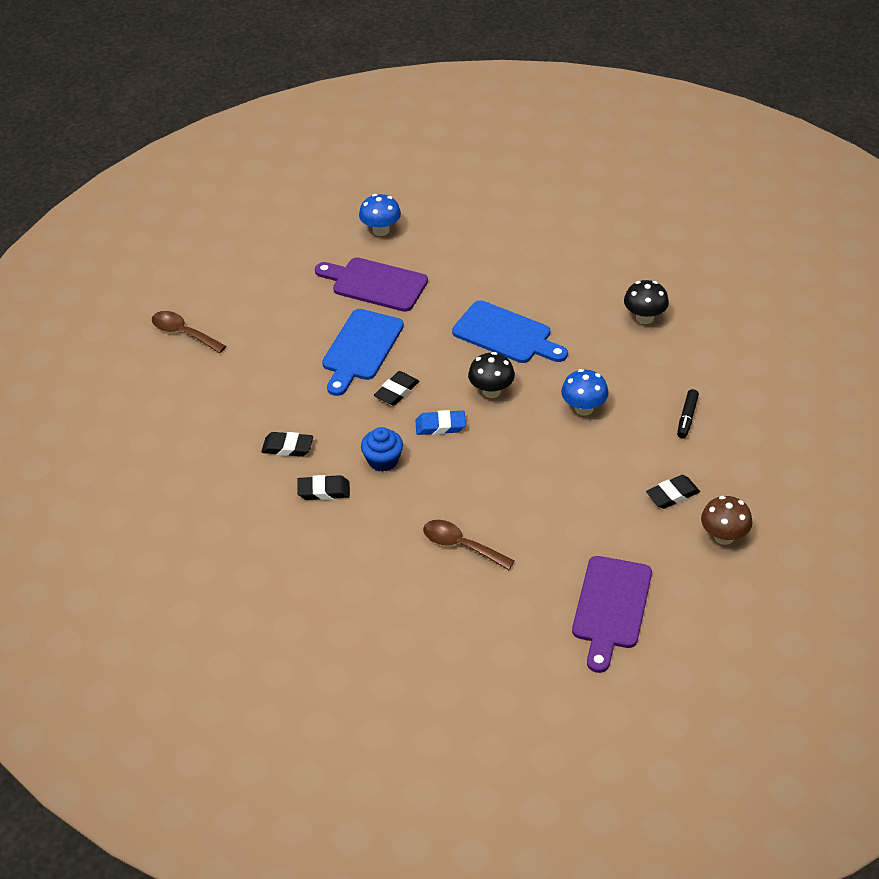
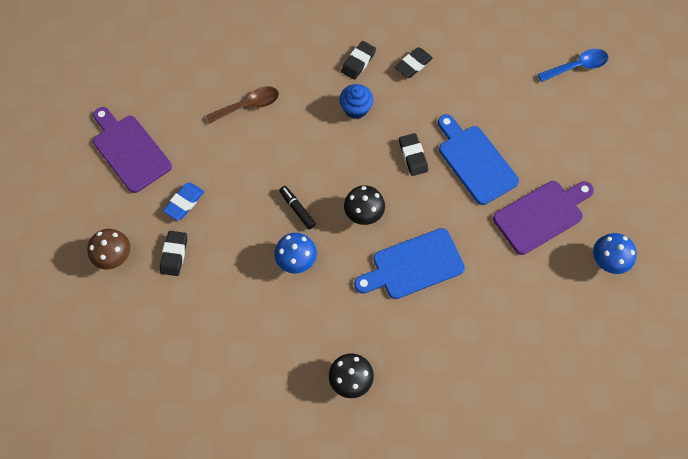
camera: 125 degrees right, 20 degrees up
brown spoon [152,311,226,353] -> blue spoon [538,49,608,82]
blue eraser [415,410,466,435] -> blue eraser moved to [163,183,204,220]
black marker [677,389,699,439] -> black marker moved to [279,186,316,229]

